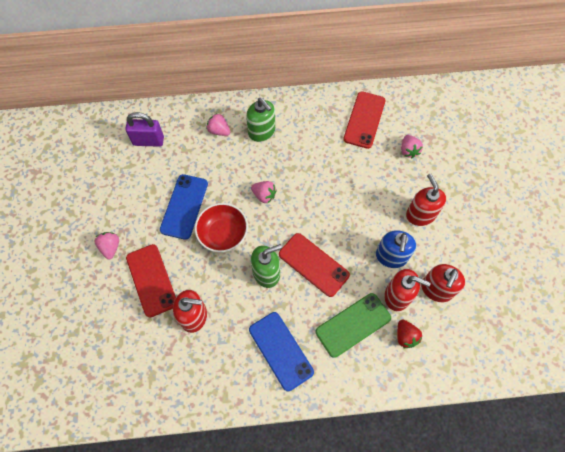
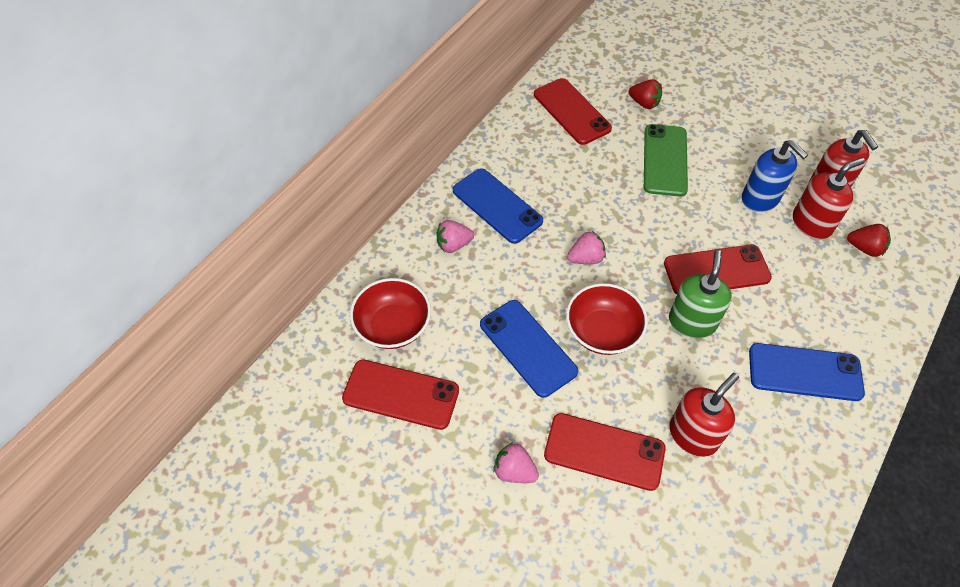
camera: 50 degrees left, 10 degrees down
purple padlock [125,112,164,147] -> red bowl [350,278,431,349]
green soap dispenser [246,98,275,142] -> blue phone [453,168,543,244]
green phone [316,293,391,358] -> green phone moved to [644,124,688,197]
pink strawberry [401,135,423,158] -> red strawberry [629,79,662,109]
red soap dispenser [406,173,446,226] -> none
none -> red phone [342,360,459,430]

